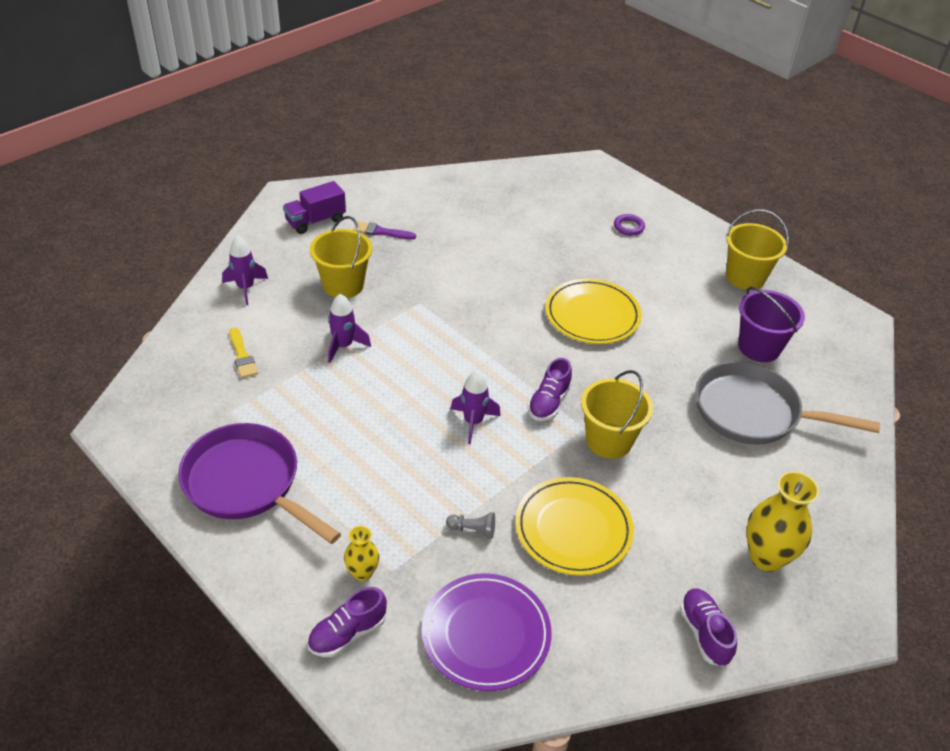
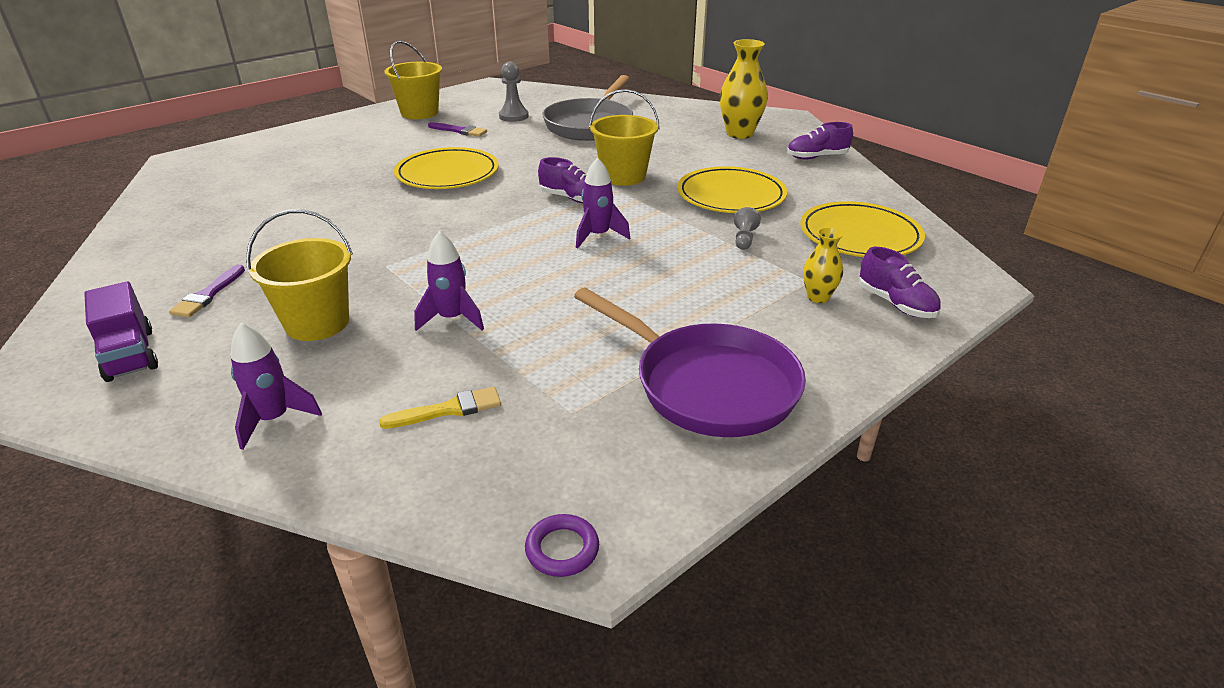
camera: 85 degrees left, 10 degrees down
purple pan [178,423,341,544] -> purple pan turned 90 degrees counterclockwise [574,288,806,437]
purple plate [422,573,552,691] -> yellow plate [800,201,925,257]
purple ring [614,214,645,236] -> purple ring moved to [525,514,599,577]
purple bucket [738,287,805,362] -> grey pawn [499,62,529,122]
none -> purple brush [428,122,487,137]

